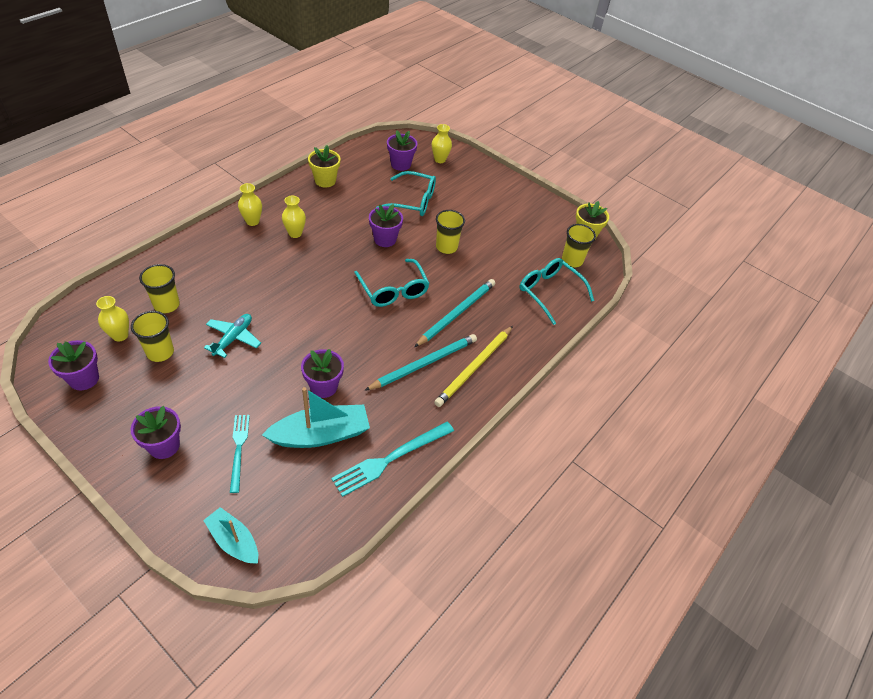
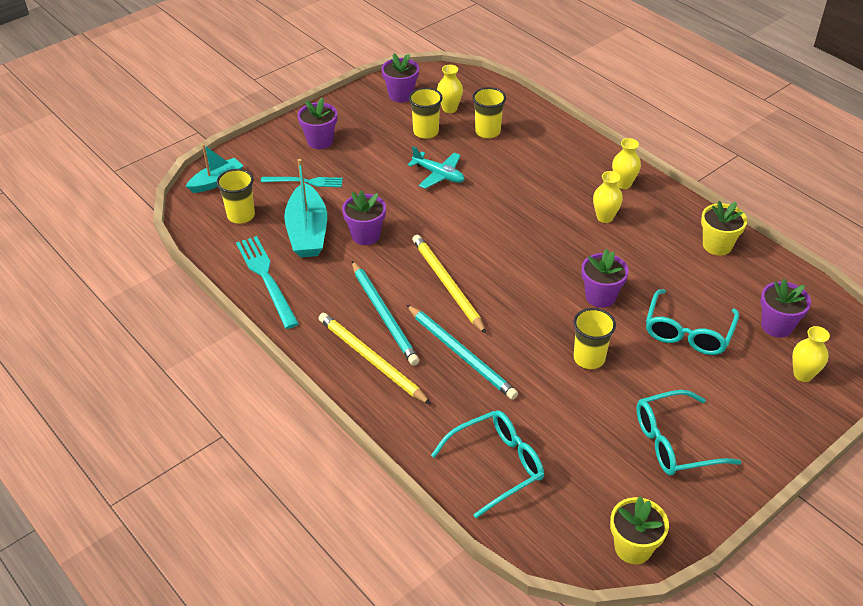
camera: 105 degrees right, 5 degrees down
turquoise glasses [354,259,430,307] -> turquoise glasses moved to [636,390,741,476]
yellow cup [562,224,596,268] -> yellow cup moved to [216,169,255,224]
none -> yellow pencil [412,235,486,334]

